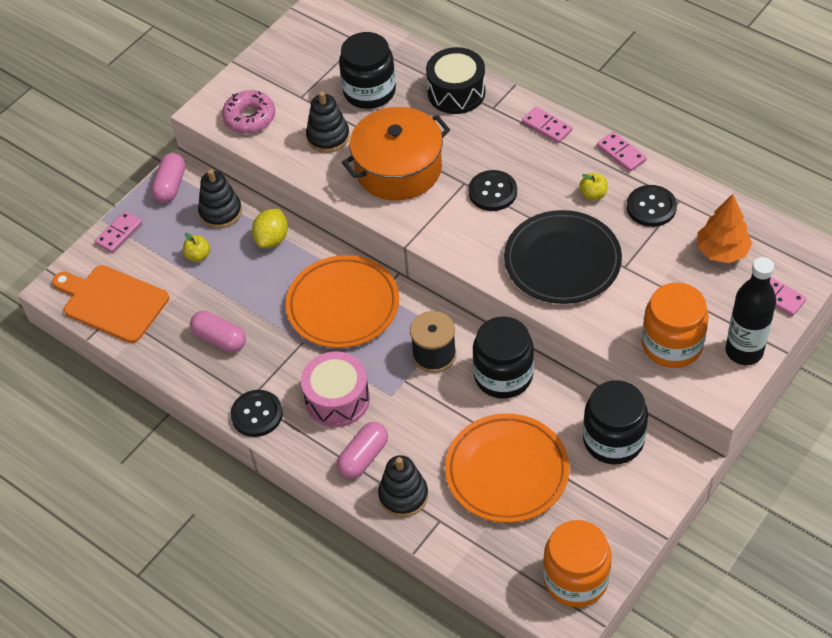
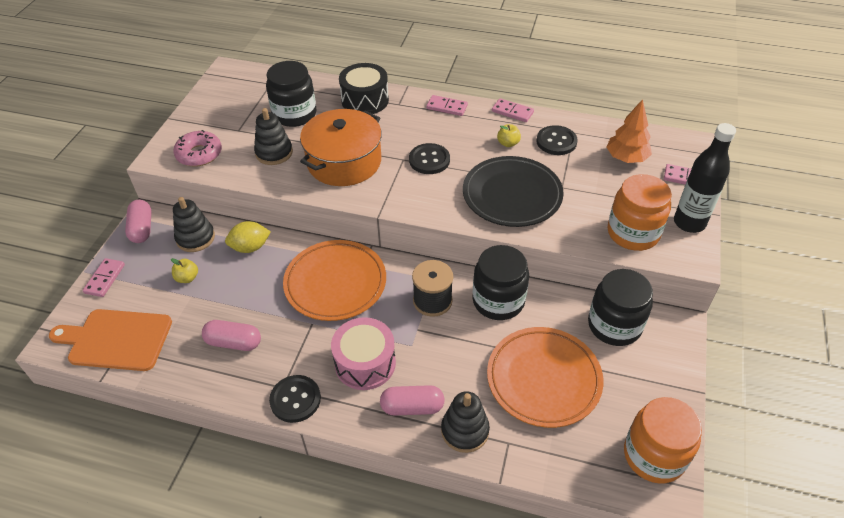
camera: 25 degrees left, 5 degrees down
yellow lemon [252,209,288,248] -> yellow lemon turned 75 degrees clockwise [225,221,271,253]
pink capsule [337,422,388,479] -> pink capsule turned 75 degrees clockwise [380,385,445,416]

